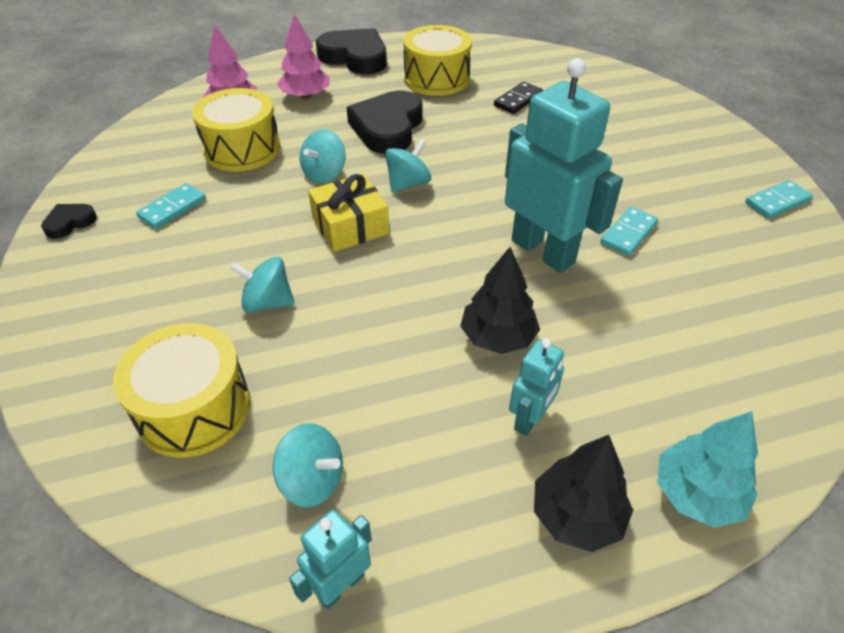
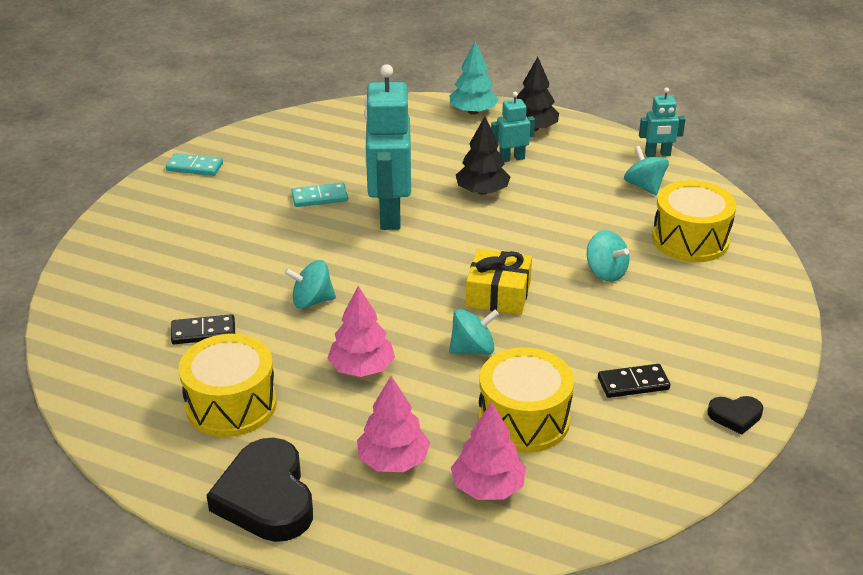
camera: 140 degrees left, 10 degrees down
turquoise domino [136,183,206,229] -> black domino [598,364,670,398]
black heart [347,91,422,154] -> pink tree [327,286,395,377]
turquoise spinning top [385,139,431,193] -> turquoise spinning top moved to [284,260,336,309]

